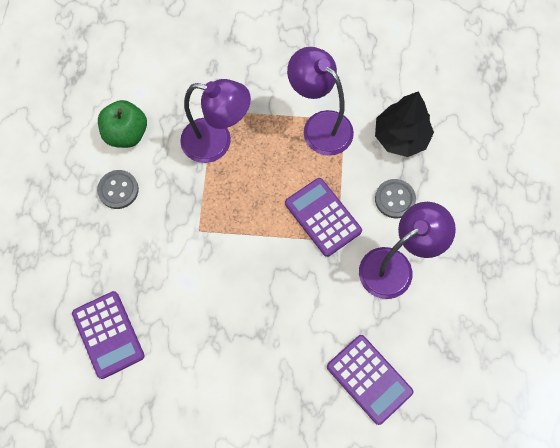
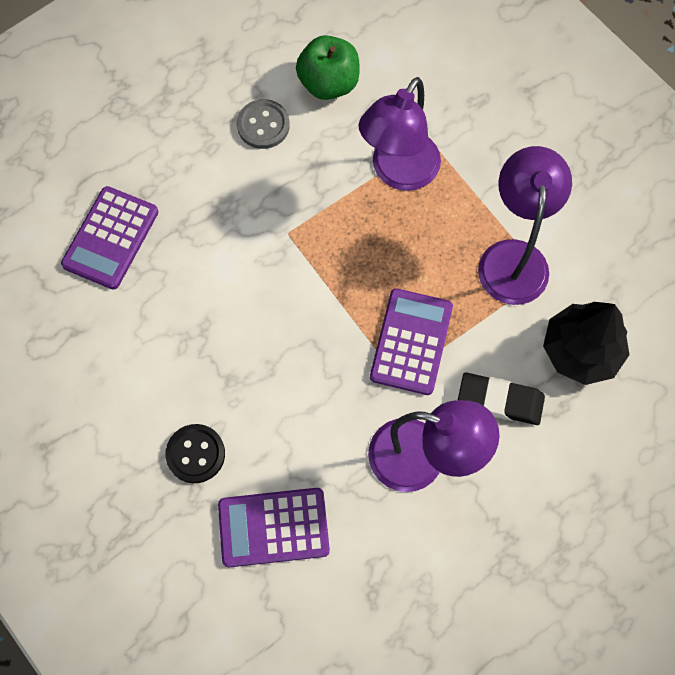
camera: 50 degrees right, 0 degrees up
purple lamp [180,79,251,163] -> purple lamp turned 60 degrees clockwise [359,77,441,191]
purple calculator [327,335,414,425] -> purple calculator turned 75 degrees clockwise [218,488,330,567]
grey button [375,179,416,218] -> black eraser [458,372,545,425]
none -> black button [165,424,225,483]

